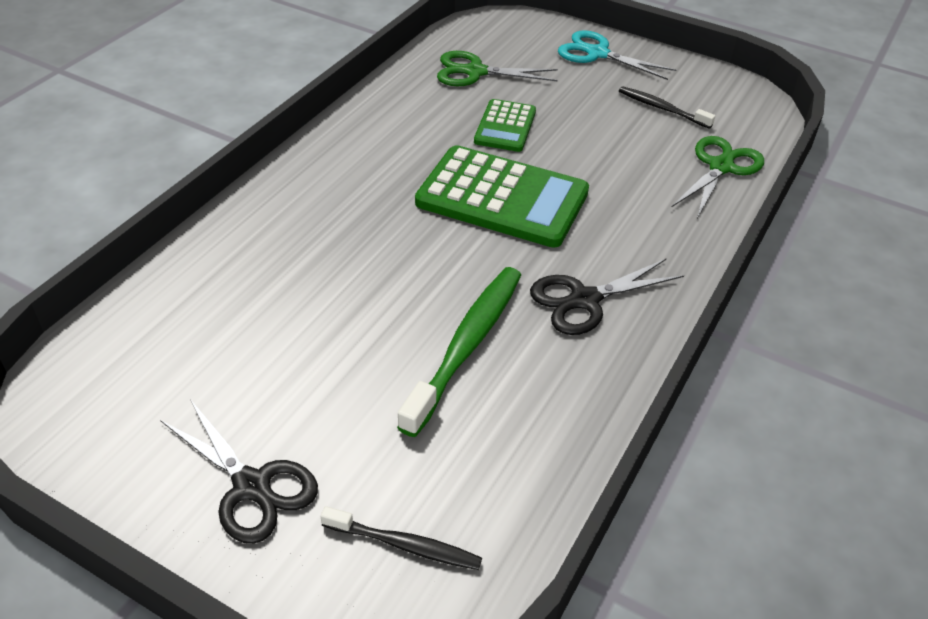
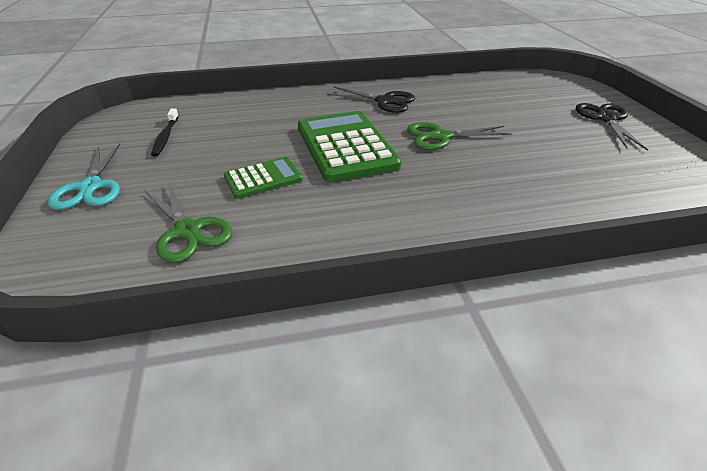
camera: 130 degrees left, 5 degrees down
black toothbrush [320,506,482,570] -> none
green toothbrush [397,267,521,437] -> none
green scissors [672,136,764,218] -> green scissors moved to [407,122,512,150]

